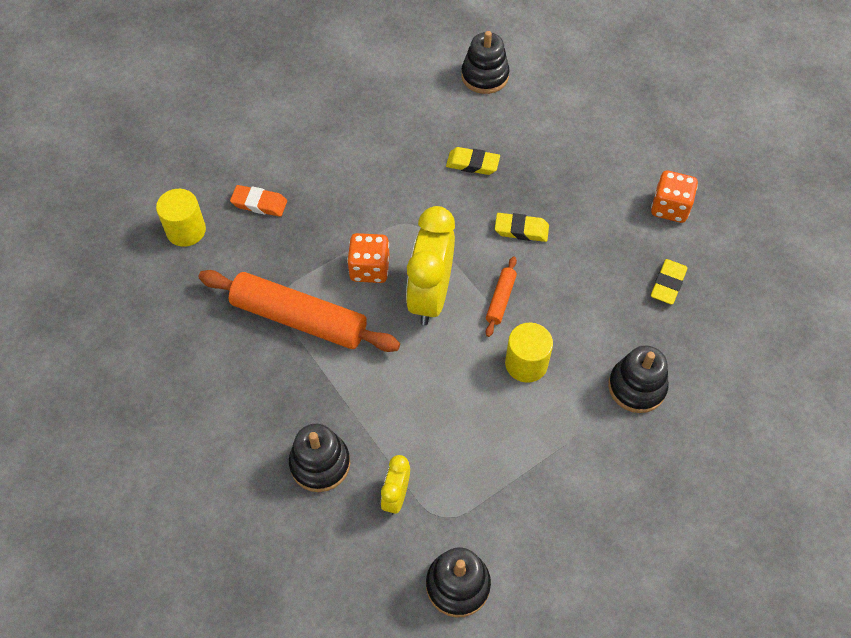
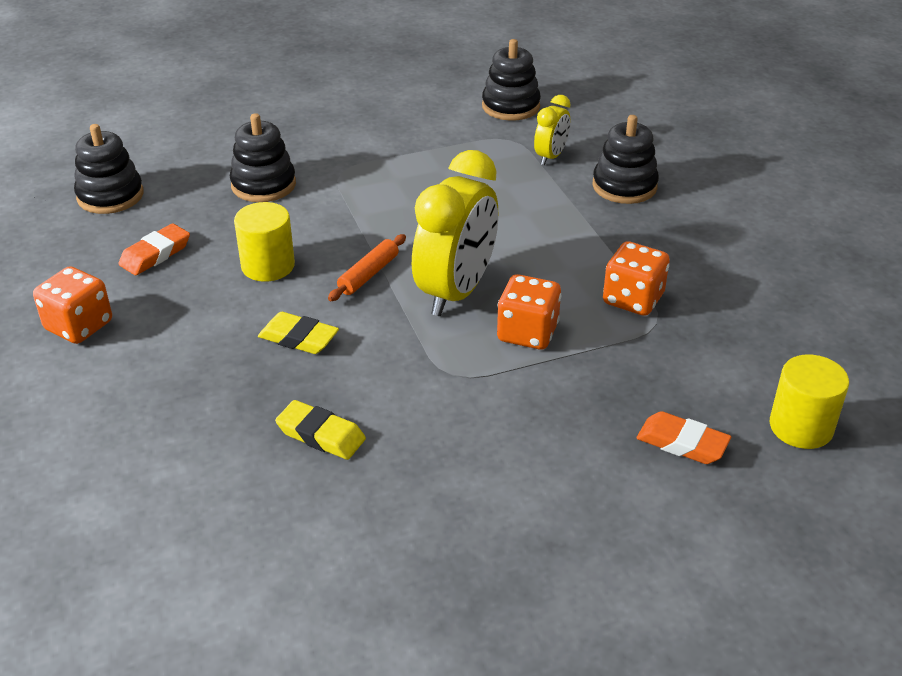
camera: 165 degrees left, 20 degrees down
orange rolling pin [198,270,400,352] -> orange dice [603,241,670,316]
black stacking toy [461,31,509,94] -> black stacking toy moved to [74,124,144,214]
yellow cylinder [505,322,553,383] -> yellow cylinder moved to [234,202,295,282]
yellow eraser [651,259,687,305] -> orange eraser [118,223,190,275]

